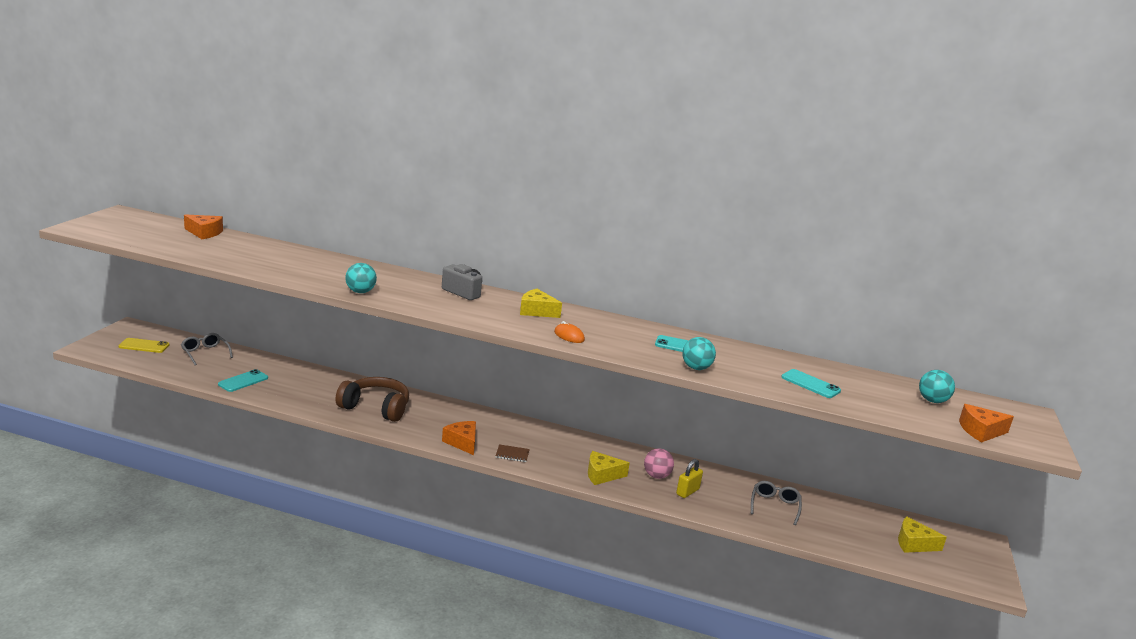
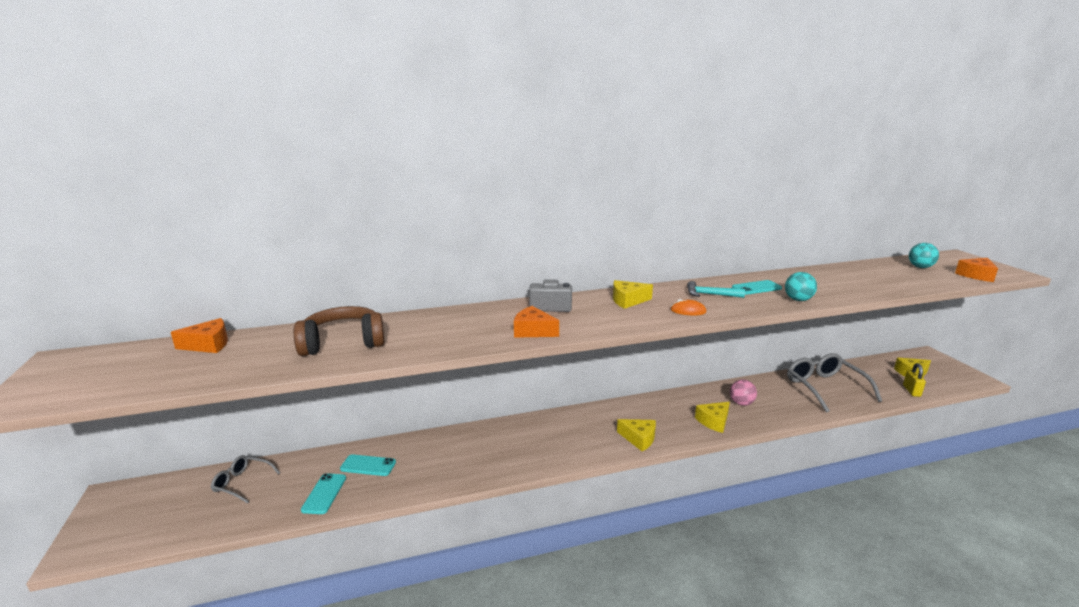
camera: 30 degrees left, 0 degrees up
yellow phone [118,338,170,353] -> none
brown headphones [335,377,409,422] -> brown headphones moved to [294,306,385,356]
turquoise ball [345,263,377,293] -> none
orange cheese [442,421,476,455] -> orange cheese moved to [514,306,559,338]
brown notebook [496,444,530,462] -> yellow cheese [617,419,656,451]
yellow padlock [676,459,703,498] -> yellow padlock moved to [903,363,926,397]
grey glasses [751,481,802,525] -> grey glasses [787,353,882,413], size x1.82
turquoise phone [781,369,841,398] -> turquoise phone moved to [340,454,396,476]
none -> turquoise hammer [687,281,745,298]

